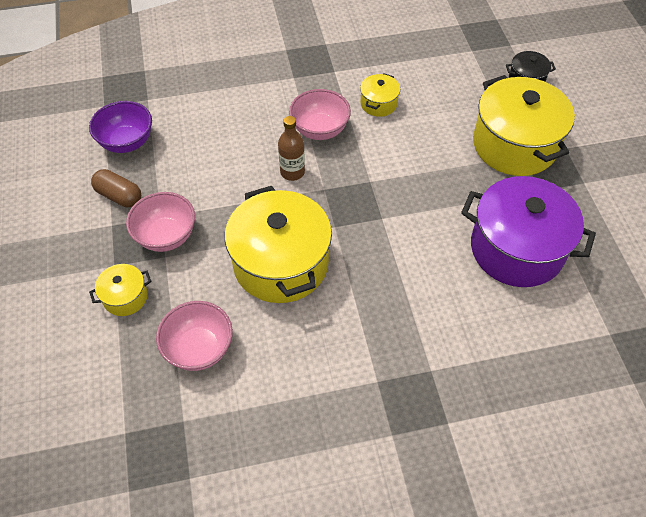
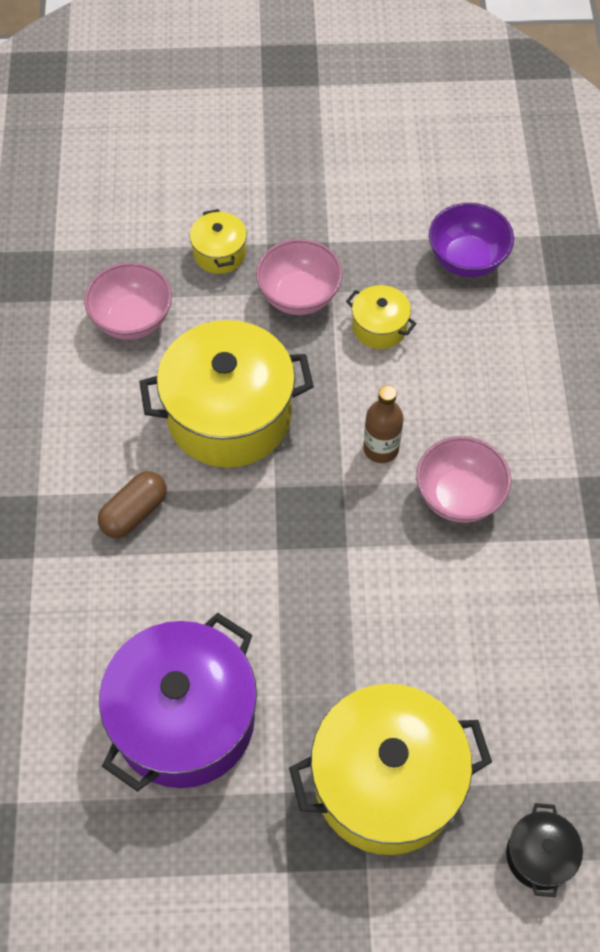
camera: 100 degrees right, 5 degrees up
brown capsule [91,169,141,207] -> brown capsule moved to [98,471,166,538]
yellow pot [360,73,400,117] -> yellow pot moved to [346,285,417,349]

